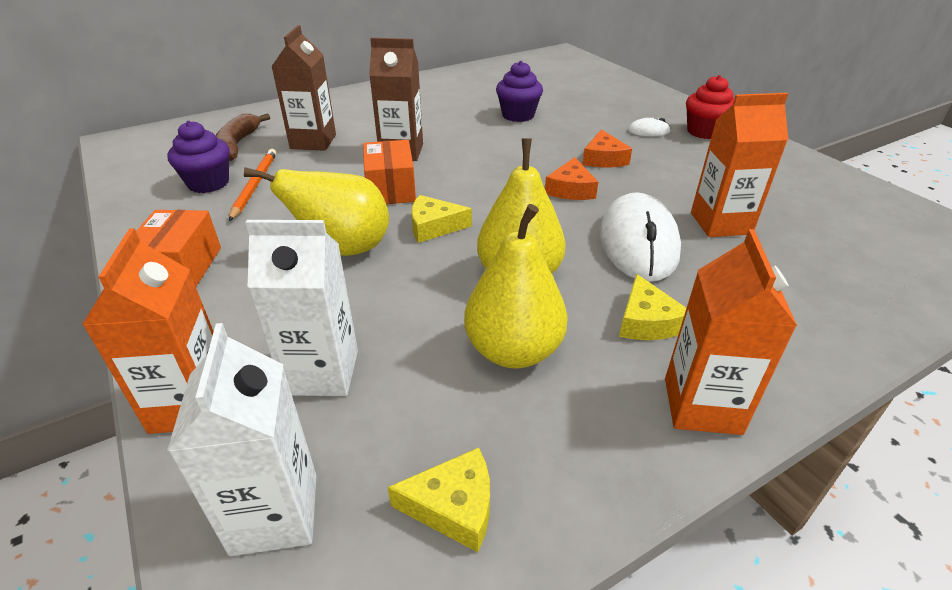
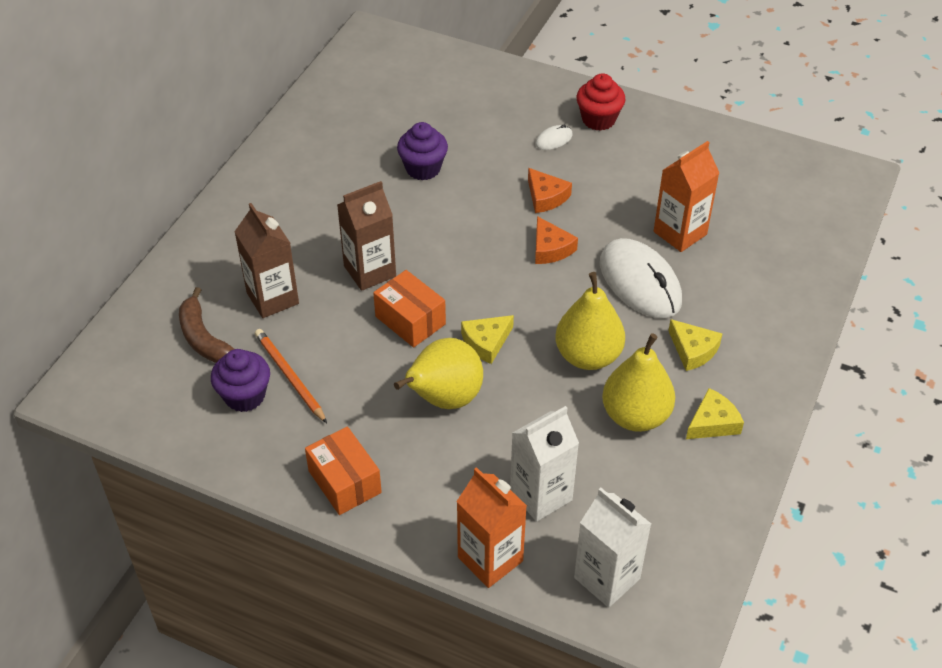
camera: 35 degrees left, 10 degrees up
yellow cheese [388,448,490,552] -> yellow cheese moved to [686,388,744,439]
orange carton [665,229,797,435] -> none

